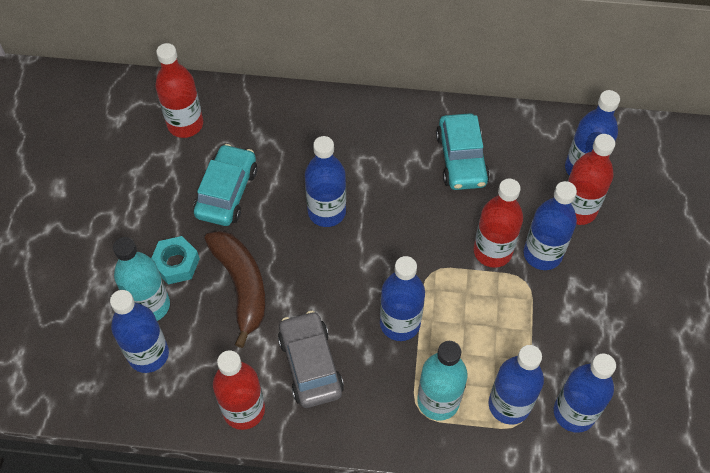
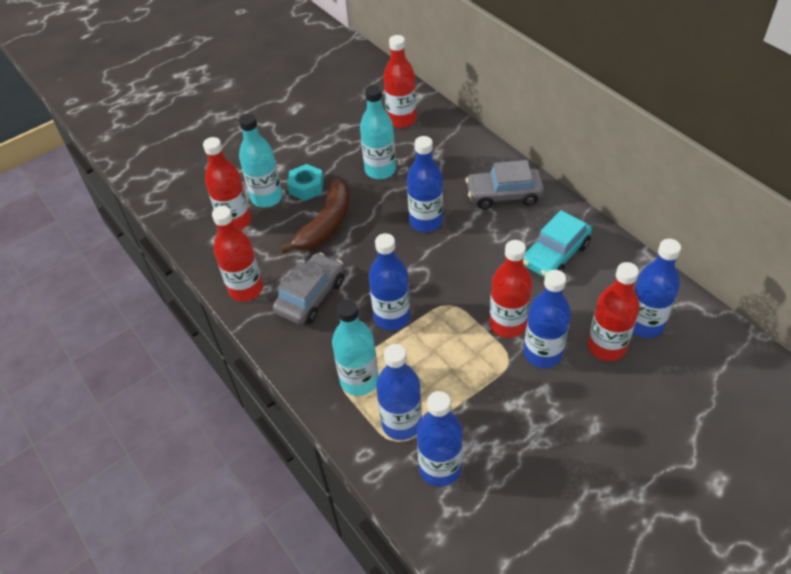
camera: 50 degrees right, 10 degrees down
blue bottle [110,290,169,373] -> red bottle [203,137,251,230]
turquoise car [194,144,257,226] -> turquoise bottle [360,85,396,179]
none -> grey car [466,160,544,210]

